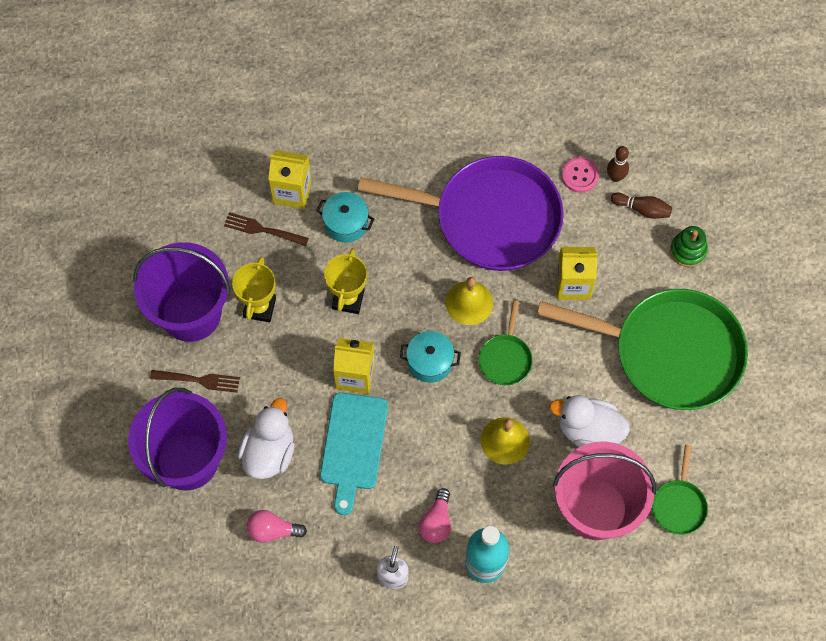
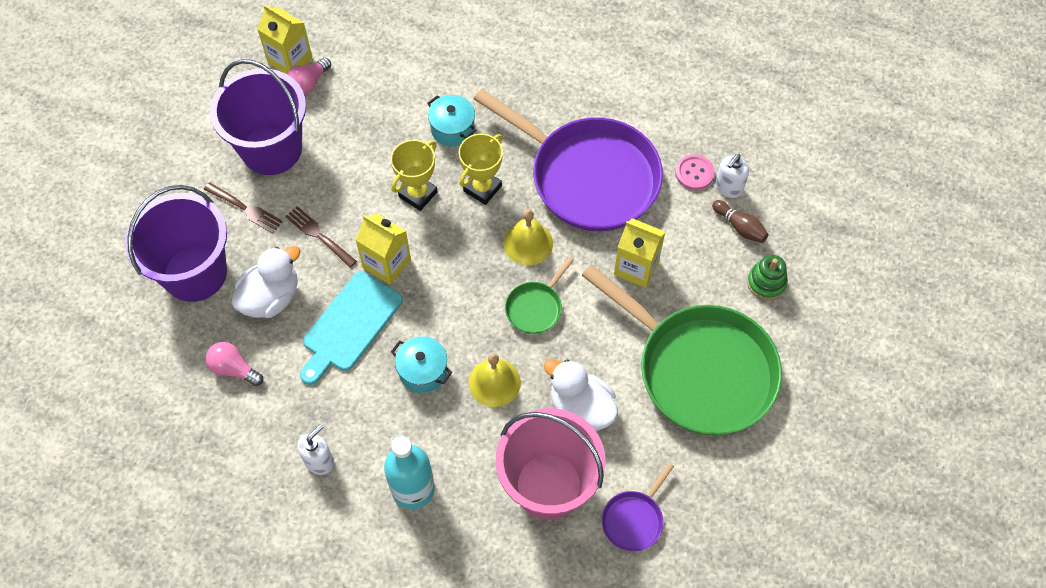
camera: 25 degrees right, 5 degrees down
brown fork [224,212,309,246] -> brown fork moved to [285,206,357,268]
yellow trophy [232,257,276,322] -> yellow trophy moved to [459,134,503,205]
yellow carton [268,150,311,209] -> yellow carton moved to [257,5,312,74]
turquoise pot [400,331,461,383] -> turquoise pot moved to [391,336,452,393]
pink light bulb [419,488,451,543] -> pink light bulb moved to [287,58,331,95]
brown bowling pin [607,146,629,182] -> white soap dispenser [715,154,749,198]
green pan [652,445,708,535] -> purple pan [602,462,674,551]

